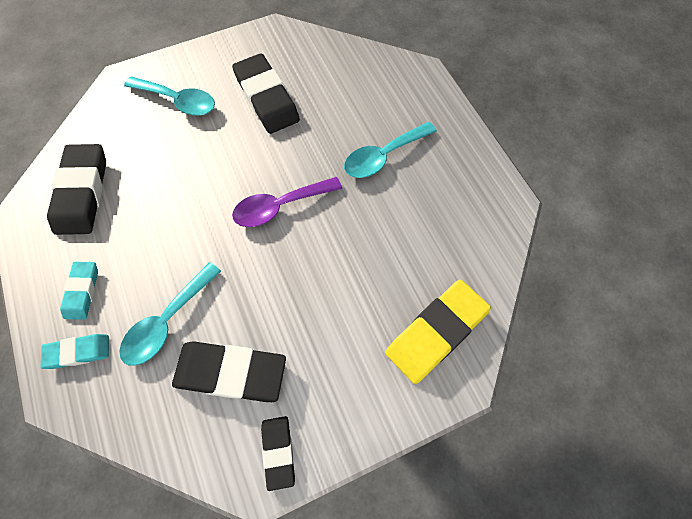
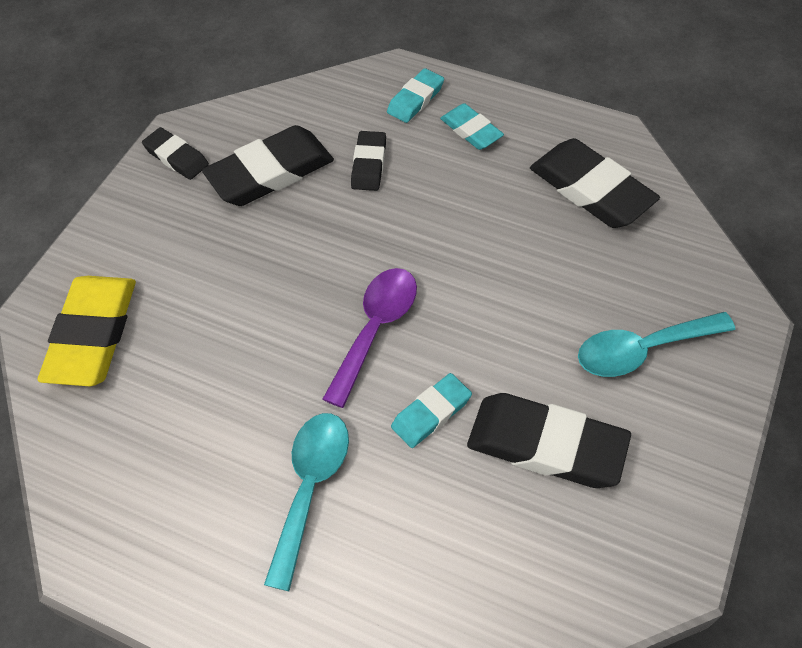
camera: 140 degrees right, 10 degrees down
turquoise spoon [119,262,221,366] -> black eraser [351,131,386,191]
none -> turquoise eraser [391,373,472,448]

